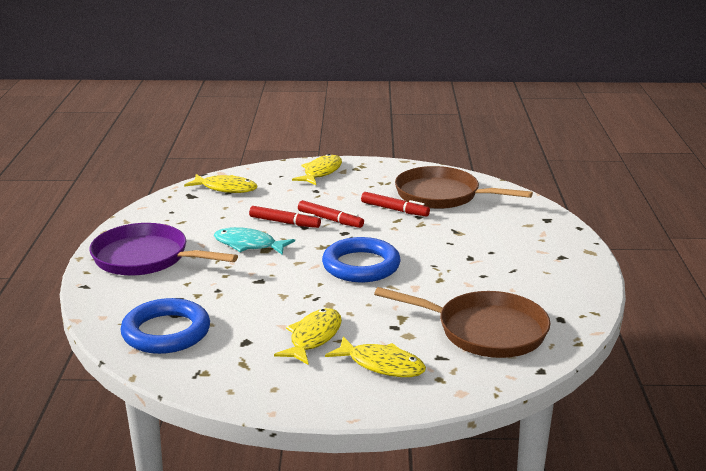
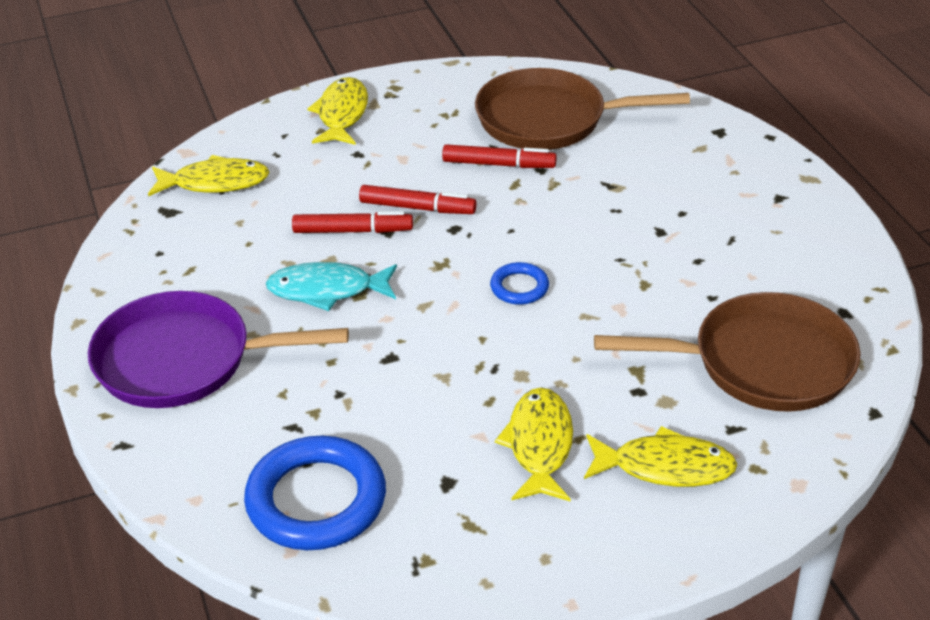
camera: 20 degrees left, 15 degrees up
blue ring [322,237,401,282] -> blue ring [490,262,549,305], size x0.49

